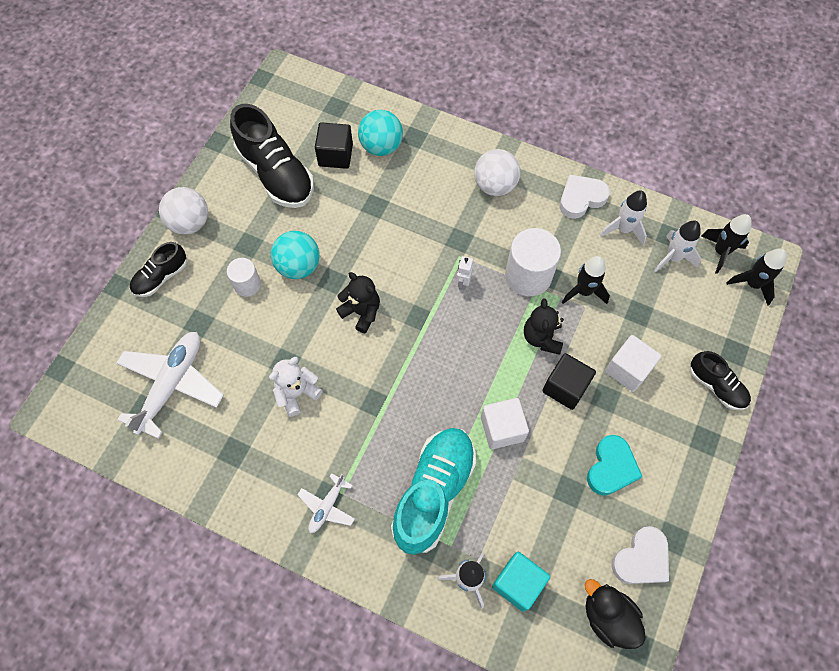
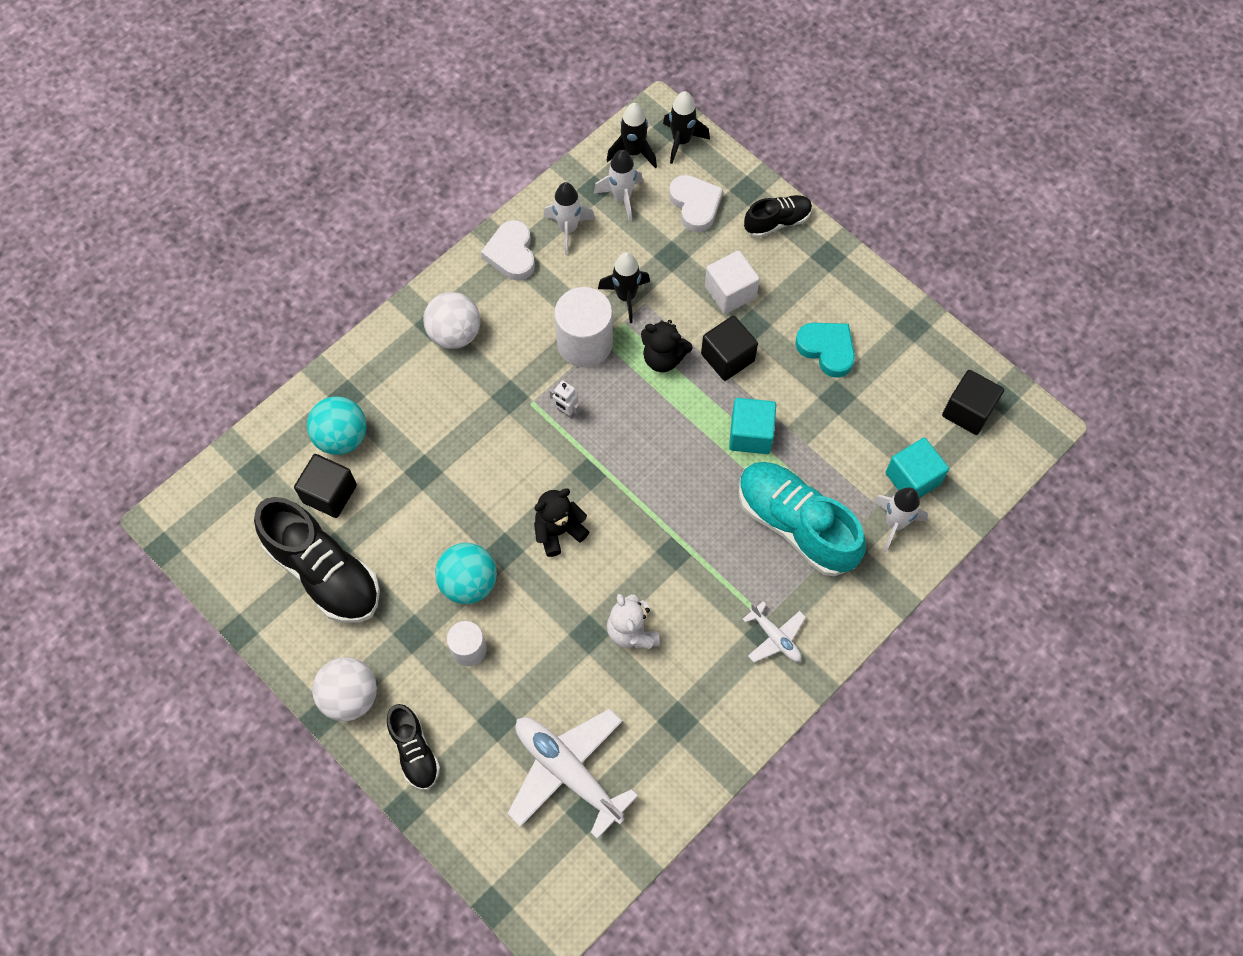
camera: 70 degrees left, 0 degrees up
black shoe [230,104,314,208] -> black shoe turned 60 degrees clockwise [254,497,380,623]
white cube [481,398,529,449] -> turquoise cube [729,398,776,454]
black duck [585,579,646,649] -> black cube [942,370,1004,435]
white heart [611,526,669,584] -> white heart moved to [669,175,723,232]

